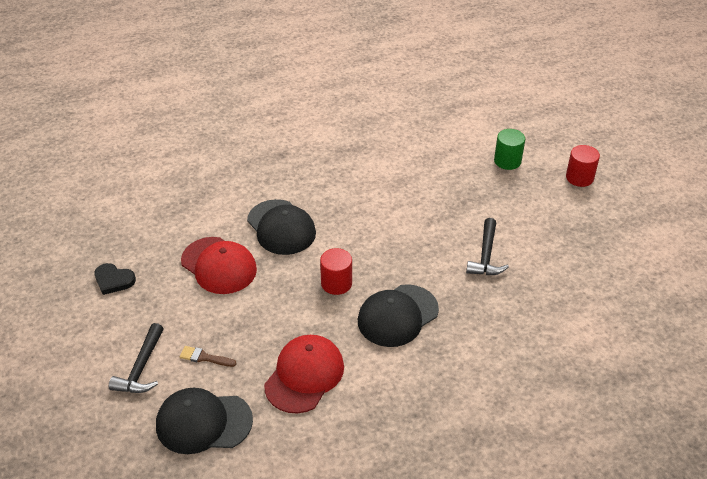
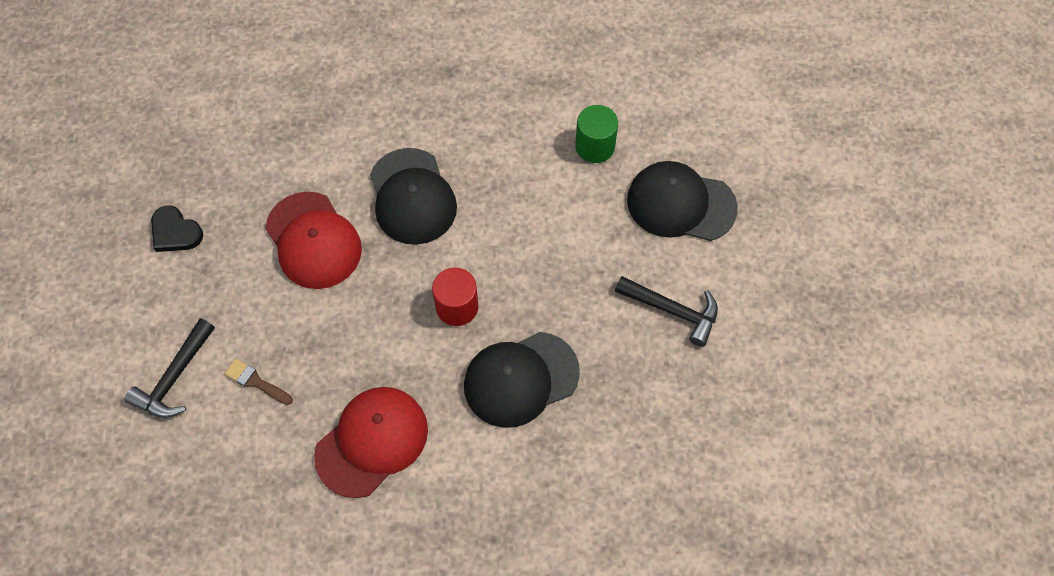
camera: 15 degrees right, 20 degrees up
black cap [156,388,253,454] -> black cap moved to [627,161,738,241]
black hammer [466,218,509,275] -> black hammer turned 90 degrees counterclockwise [615,276,718,347]
green cylinder [494,129,525,170] -> green cylinder moved to [575,105,618,163]
red cylinder [566,145,600,187] -> none

